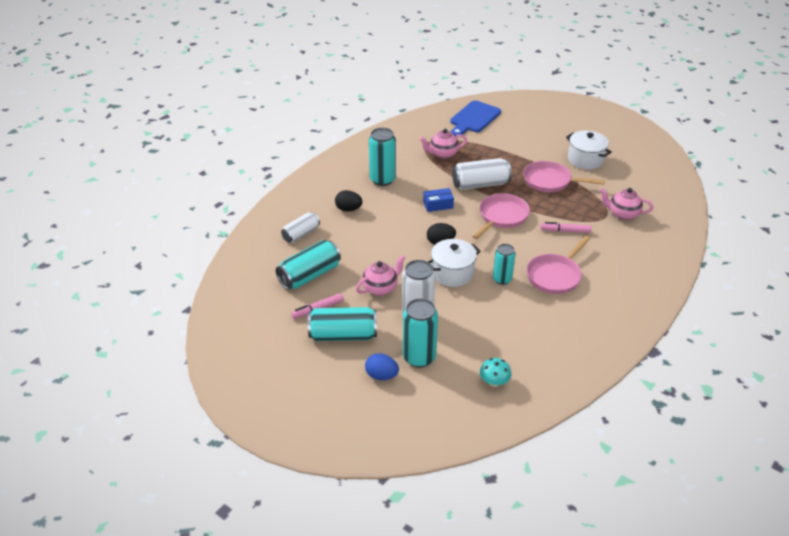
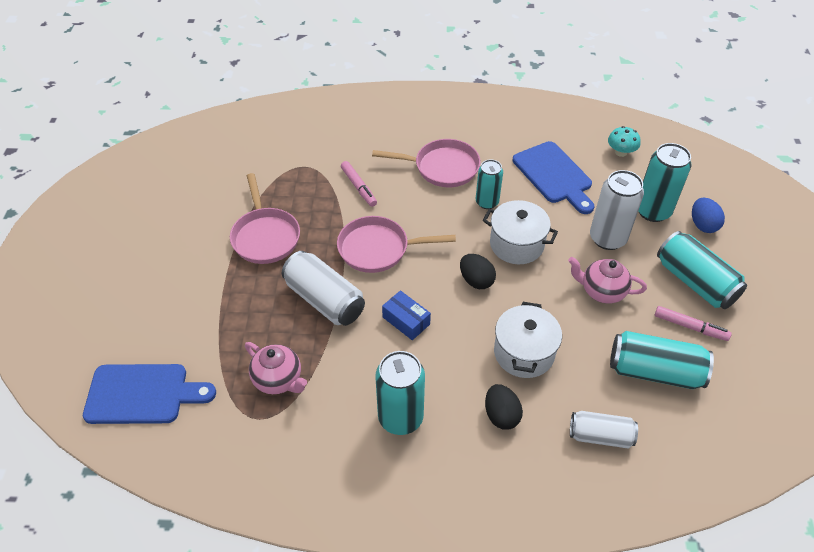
camera: 125 degrees left, 10 degrees up
white pot [566,130,612,169] -> white pot moved to [494,302,562,378]
pink teapot [599,188,653,220] -> none
none -> blue cutting board [513,141,594,214]

